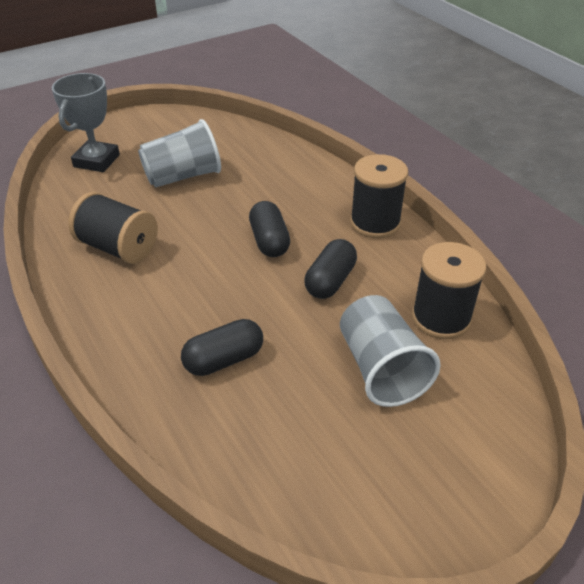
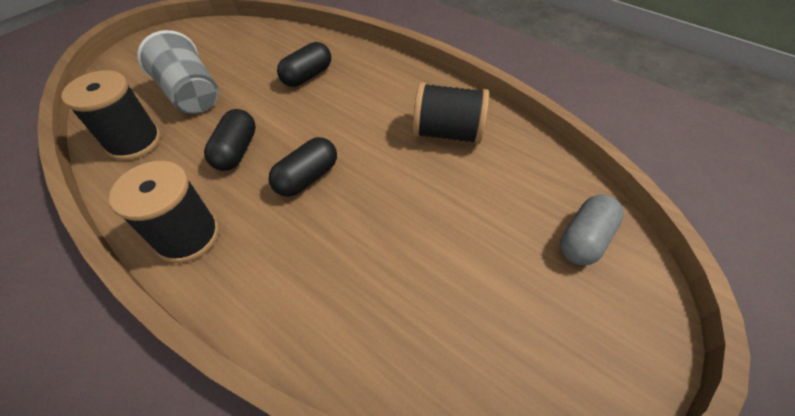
camera: 160 degrees right, 10 degrees up
grey trophy [52,73,120,172] -> grey capsule [560,194,624,265]
grey cup [138,119,221,187] -> none
black capsule [249,201,290,257] -> black capsule turned 75 degrees clockwise [269,137,337,197]

